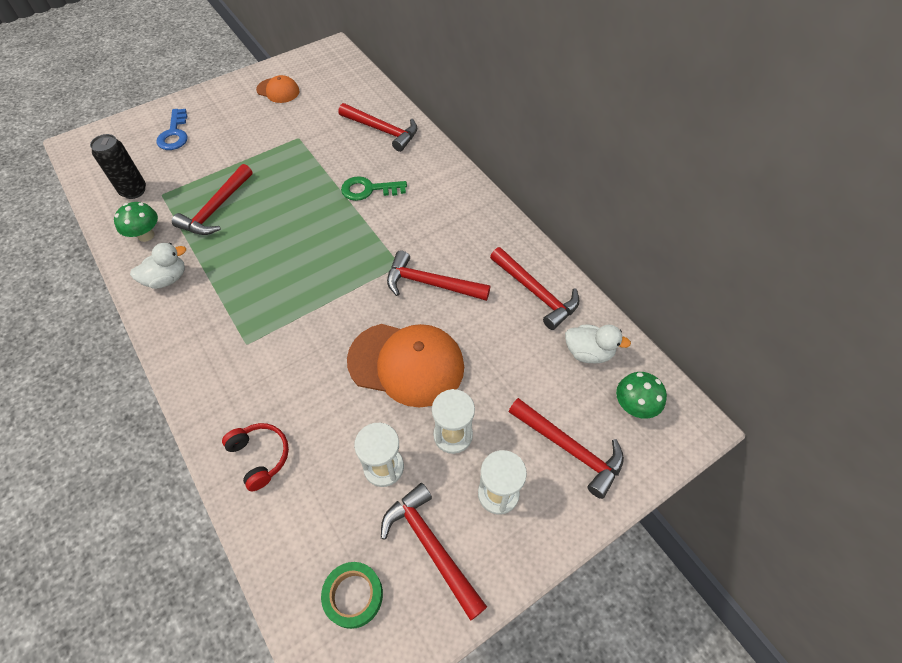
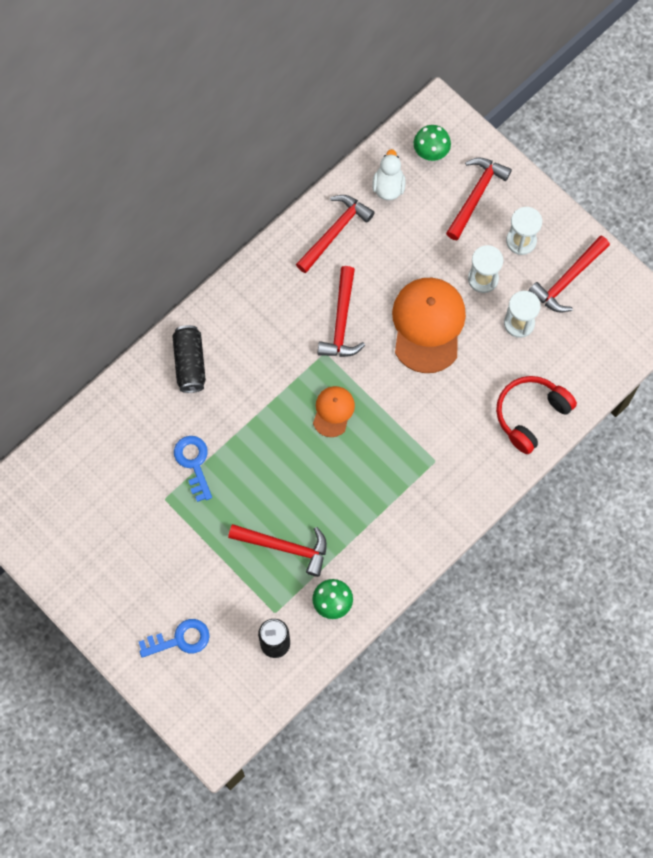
camera: 100 degrees left, 15 degrees up
white duck [130,243,186,289] -> none
red headphones [222,423,289,491] -> red headphones [496,376,577,454], size x1.51
orange cap [256,75,300,103] -> orange cap moved to [313,386,355,437]
green tape [321,562,383,629] -> none
red hammer [338,103,418,152] -> none
green key [341,176,407,201] -> none
none -> black can [172,325,206,393]
none -> blue key [174,436,212,502]

